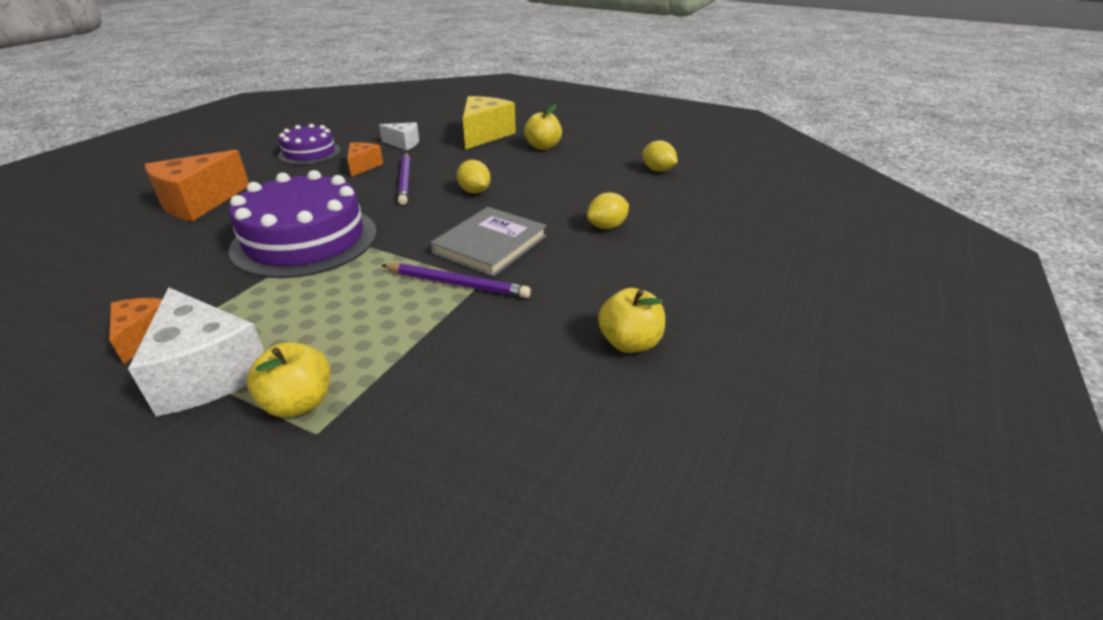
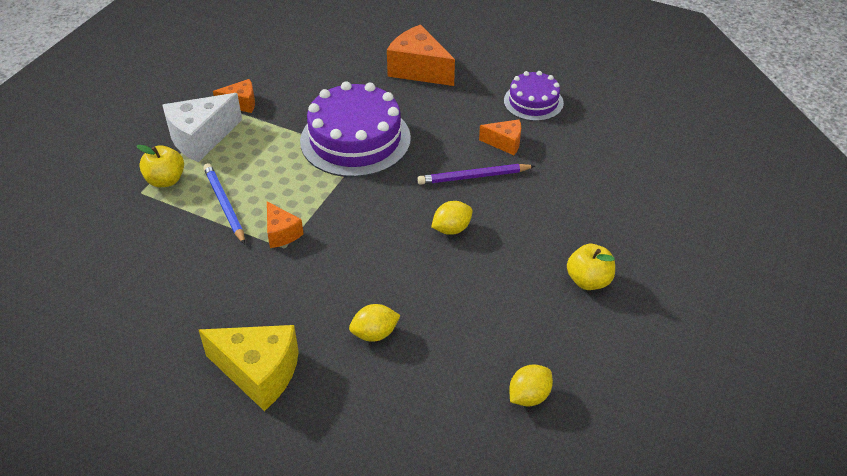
camera: 90 degrees right, 10 degrees up
white cheese [379,122,419,150] -> none
purple pencil [381,263,531,298] -> orange cheese [267,201,304,248]
grey book [430,207,547,277] -> none
yellow cheese [463,96,516,150] -> yellow cheese moved to [199,325,299,411]
yellow lemon [587,192,629,229] -> yellow lemon turned 75 degrees counterclockwise [349,304,401,342]
yellow apple [598,288,665,353] -> none
none -> blue pencil [203,163,245,245]

